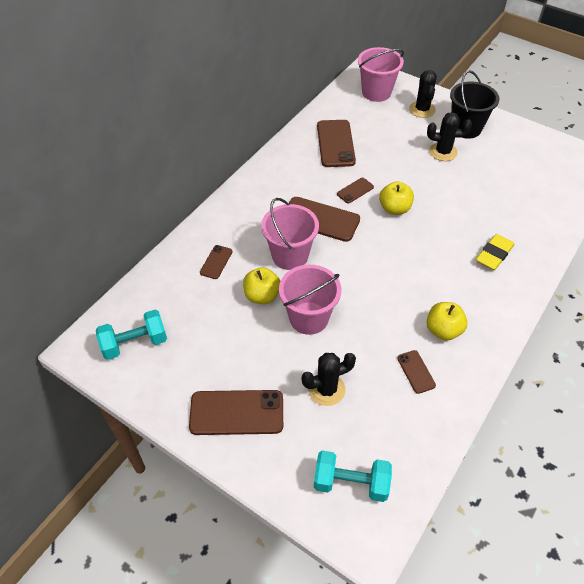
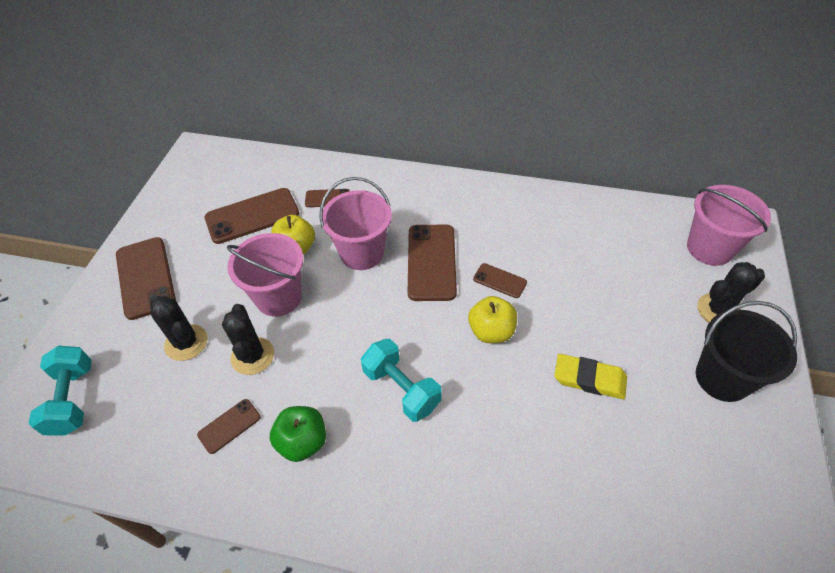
camera: 70 degrees right, 0 degrees up
turquoise dumbbell [96,310,167,360] -> turquoise dumbbell moved to [361,339,442,422]
brown phone [317,120,356,167] -> brown phone moved to [205,188,299,244]
black cactus [427,112,472,161] -> black cactus moved to [222,304,274,375]
yellow apple [427,302,468,340] -> green apple [270,406,326,462]
yellow eraser [476,234,515,270] -> yellow eraser moved to [554,354,627,399]

